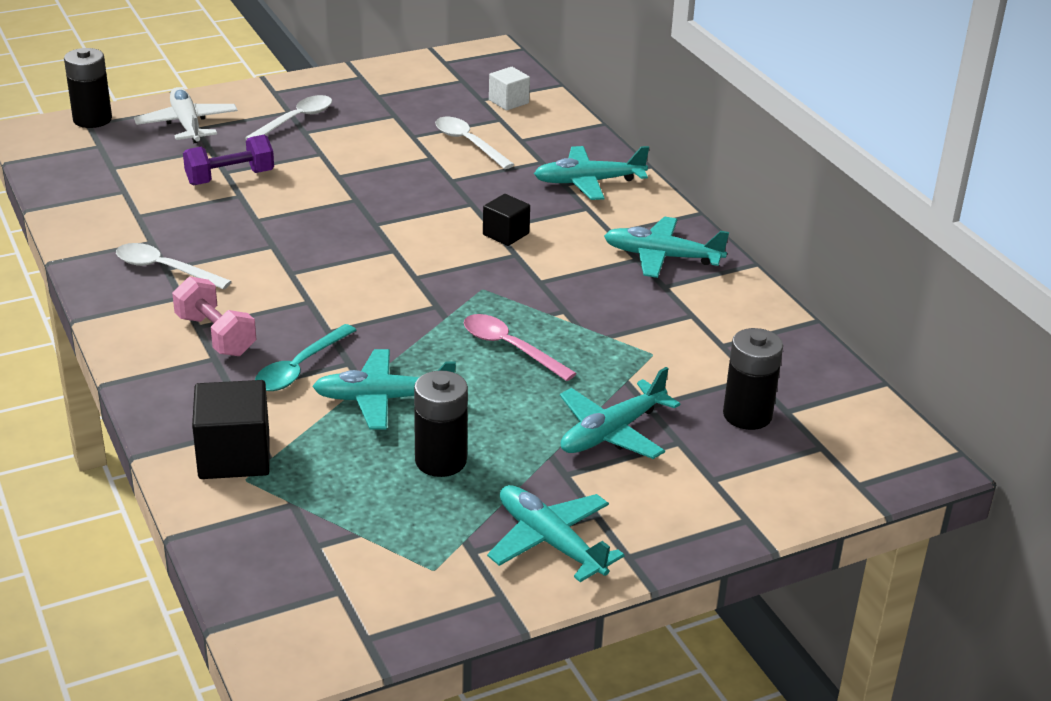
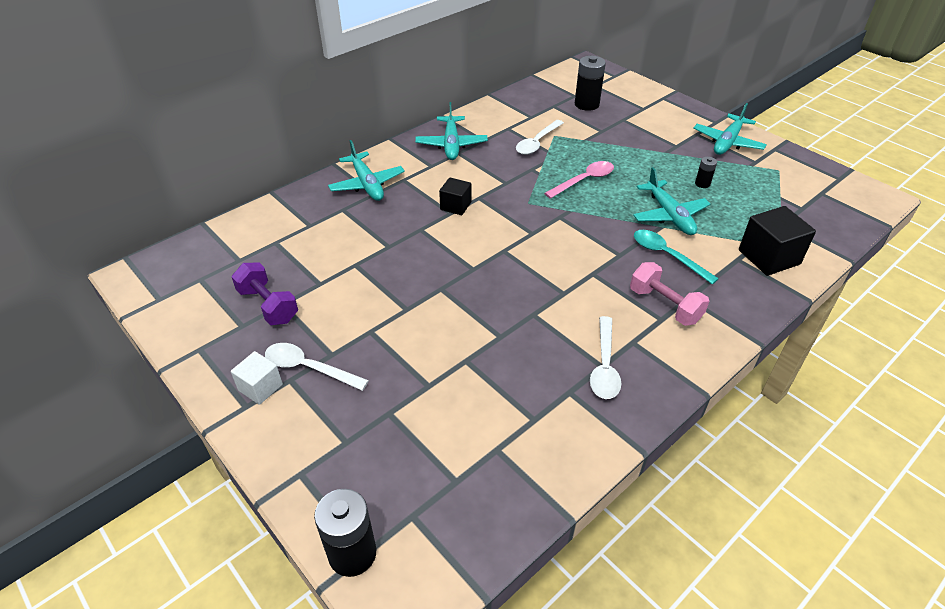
camera: 105 degrees left, 10 degrees up
white plane [134,87,238,143] -> none
pink dumbbell [172,276,256,356] -> pink dumbbell turned 75 degrees counterclockwise [630,262,709,326]
purple dumbbell [183,135,274,186] -> purple dumbbell moved to [231,263,298,325]
turquoise spoon [255,324,356,391] -> turquoise spoon turned 150 degrees counterclockwise [634,230,719,285]
black battery [414,371,468,477] -> black battery [695,157,717,188], size x0.52
white spoon [435,117,515,169] -> white spoon moved to [516,120,564,155]
pink spoon [464,314,577,381] -> pink spoon turned 150 degrees counterclockwise [544,161,614,199]
white cube [489,67,530,111] -> white cube moved to [231,351,283,405]
turquoise plane [560,367,680,459] -> none

